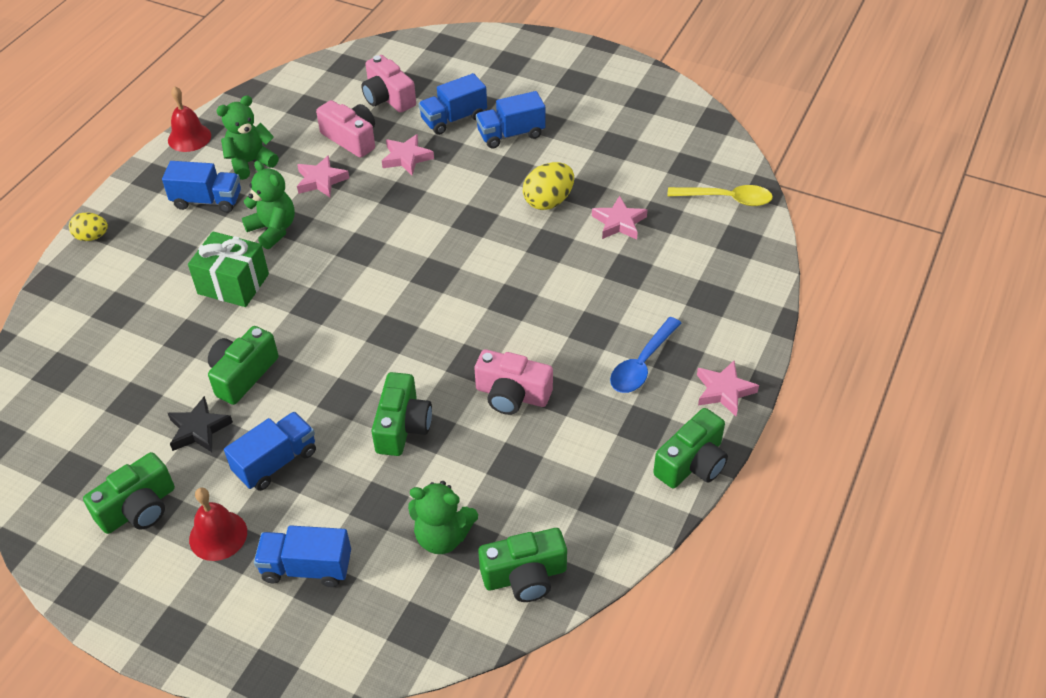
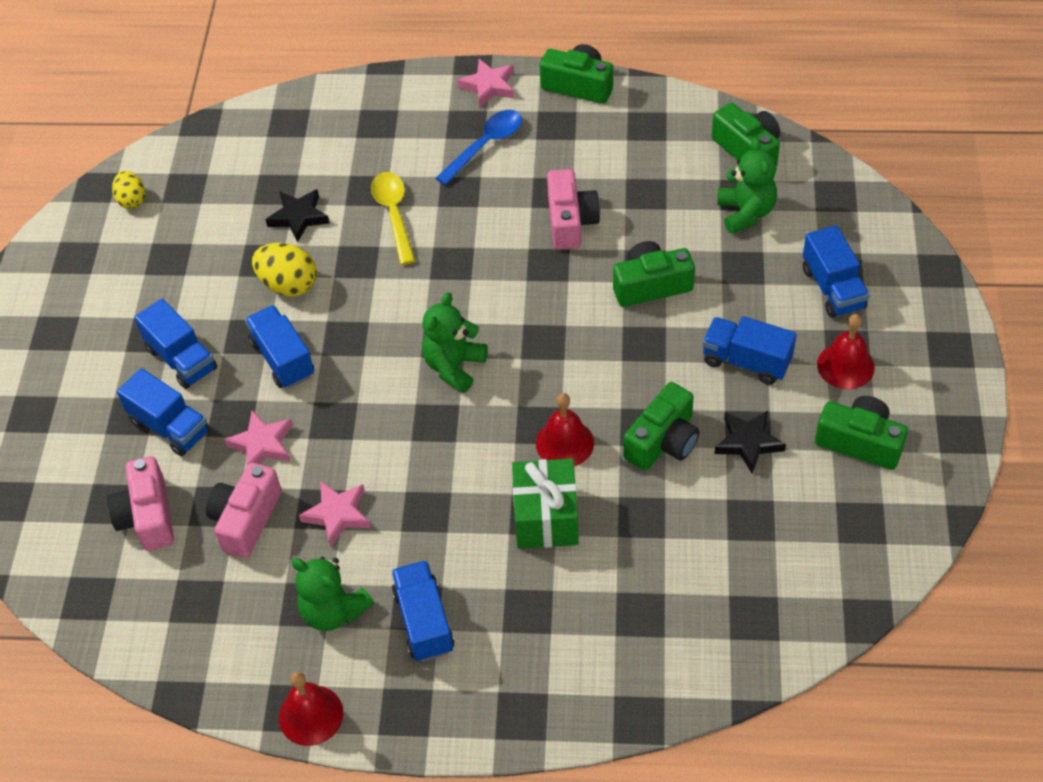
camera: 110 degrees left, 5 degrees up
yellow egg [69,212,108,241] -> yellow egg moved to [112,171,145,209]
green camera [208,326,279,405] -> green camera turned 60 degrees counterclockwise [623,382,700,470]
green teddy bear [242,161,295,249] -> green teddy bear moved to [422,292,488,393]
pink camera [361,55,416,113] -> pink camera turned 135 degrees clockwise [107,456,174,551]
pink star [592,196,647,240] -> black star [265,189,330,242]
blue spoon [610,317,681,393] -> blue spoon turned 60 degrees counterclockwise [436,110,522,185]
yellow spoon [668,185,773,206] -> yellow spoon moved to [371,172,415,265]
none -> blue truck [245,305,314,388]
none -> red bell [536,393,594,466]

